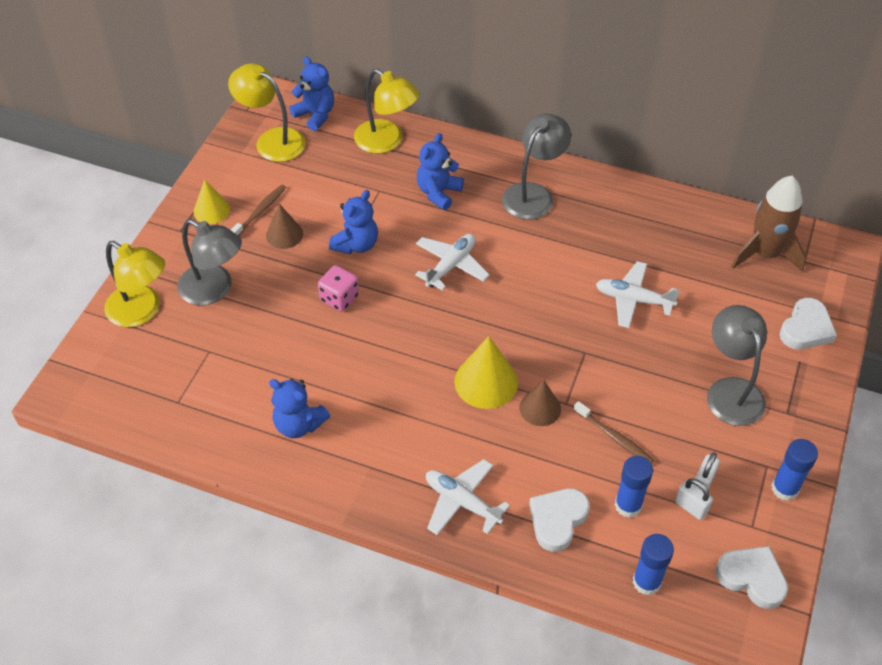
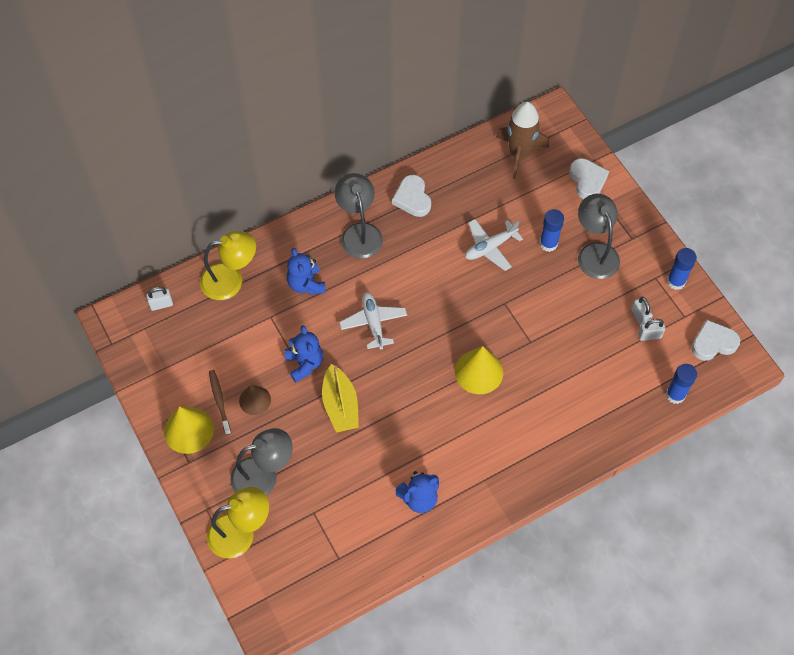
camera: 50 degrees left, 10 degrees up
yellow cone [193,179,230,224] -> yellow cone [164,406,214,454], size x1.55
yellow lamp [228,63,305,162] -> none
blue teddy bear [289,57,334,131] -> white padlock [146,287,173,311]
pink dice [318,265,359,312] -> yellow boat [322,364,359,433]
white plane [426,459,510,535] -> none
brown cone [519,380,561,426] -> none
white heart [529,488,590,552] -> white heart moved to [392,175,431,217]
brown toothbrush [573,401,654,464] -> none
blue glue stick [615,456,653,518] -> blue glue stick moved to [540,209,564,252]
grey lamp [707,305,767,426] -> grey lamp turned 45 degrees clockwise [578,194,620,279]

